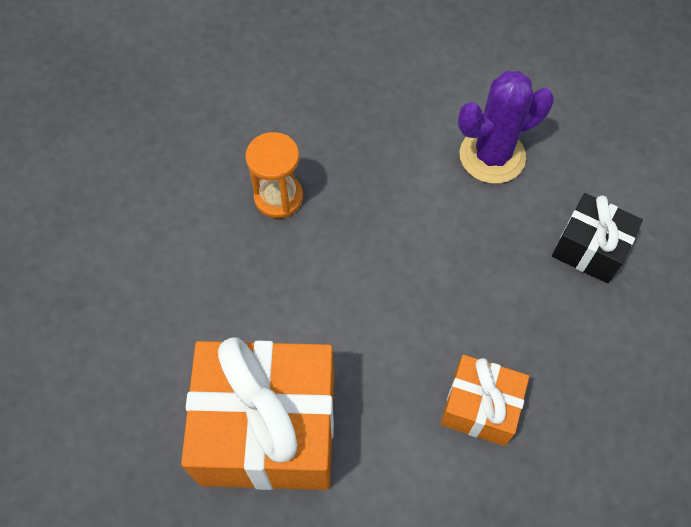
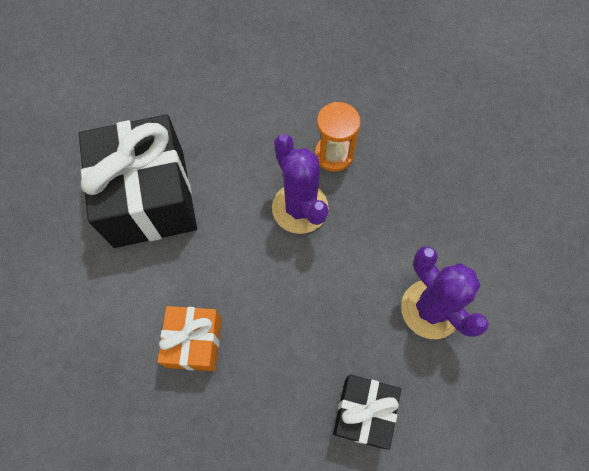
camera: 75 degrees right, 5 degrees up
orange gift [181,337,334,490] -> black gift [79,114,197,248]
none -> purple cactus [272,134,329,234]

